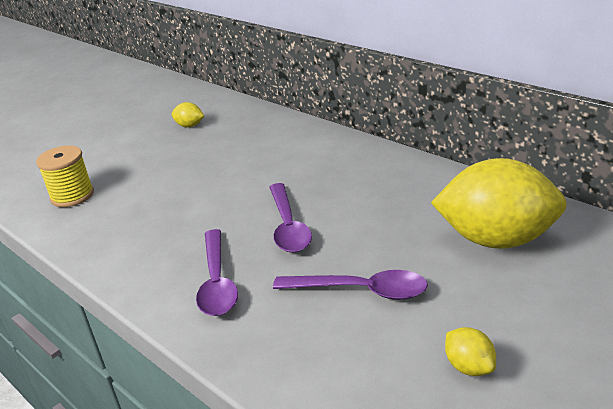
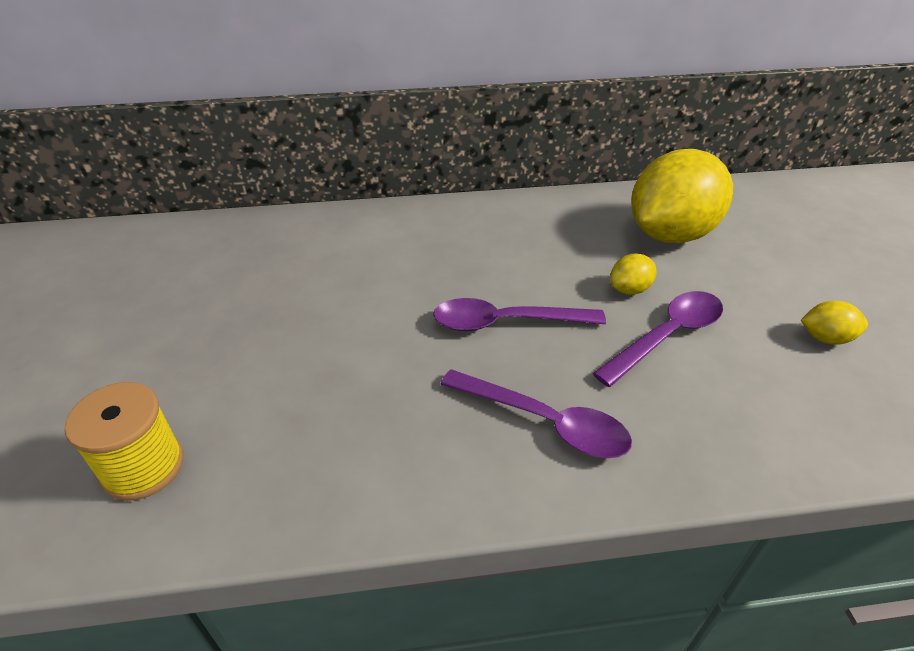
camera: 55 degrees left, 10 degrees up
yellow lemon [172,102,204,127] -> yellow lemon moved to [610,253,656,295]
purple spoon [270,183,312,253] -> purple spoon turned 150 degrees clockwise [433,298,606,331]

